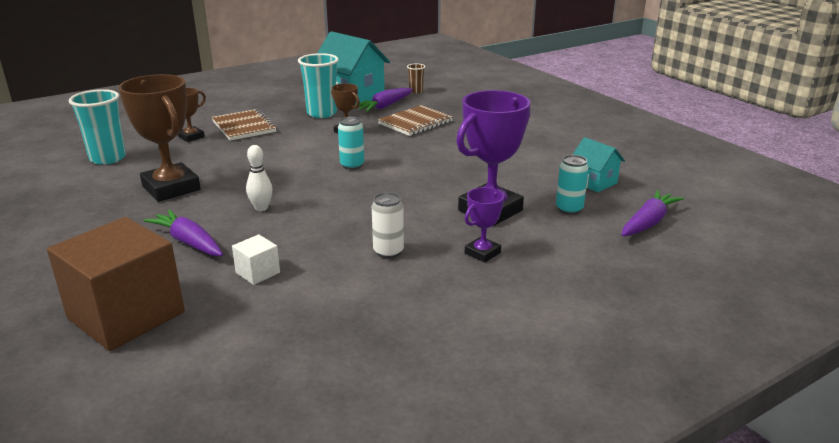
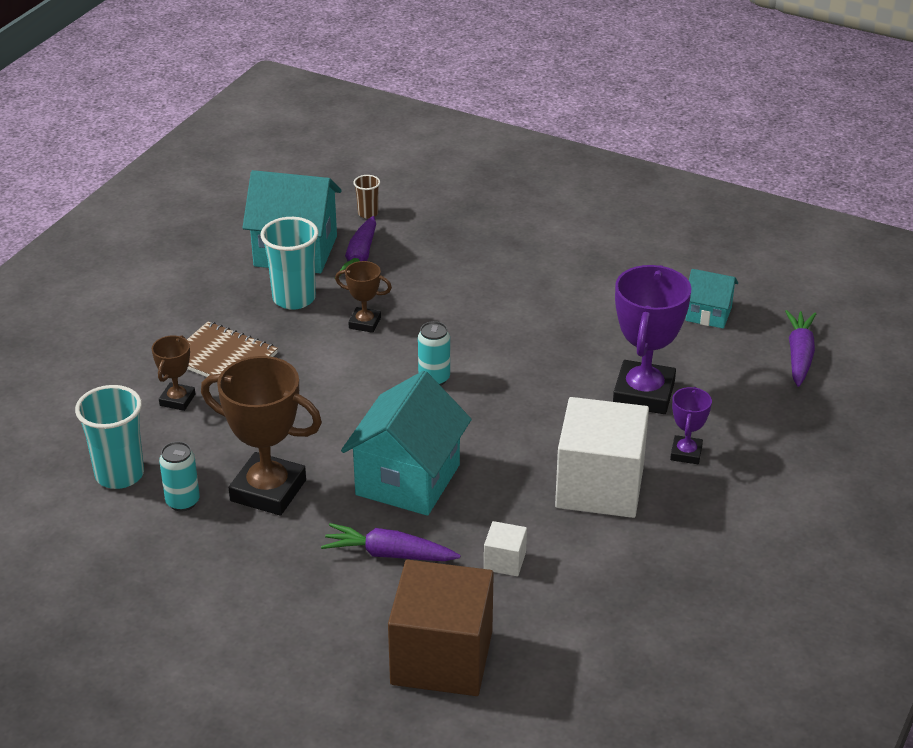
camera: 30 degrees left, 10 degrees up
white bowling pin [246,145,273,211] -> turquoise house [341,371,472,516]
white can [372,192,404,259] -> white cube [555,397,649,518]
brown notebook [378,105,453,136] -> none
turquoise can [556,155,589,215] -> turquoise can moved to [159,441,200,511]

